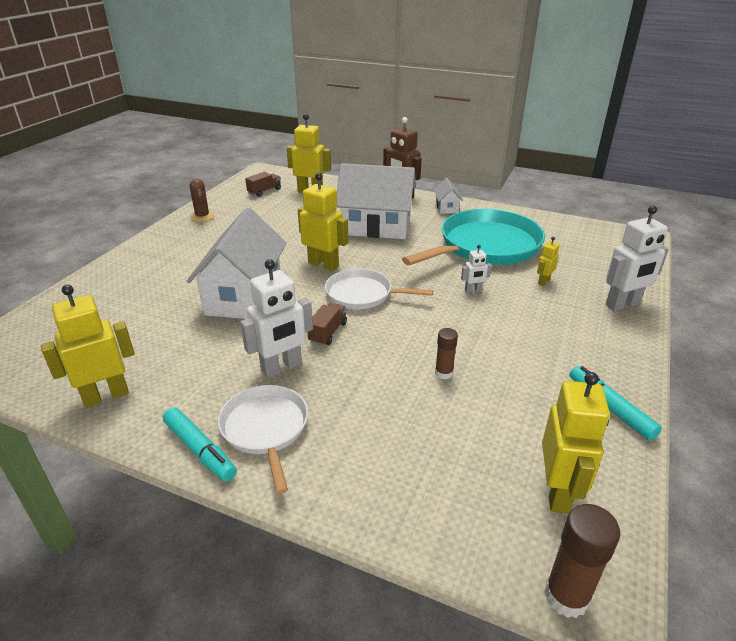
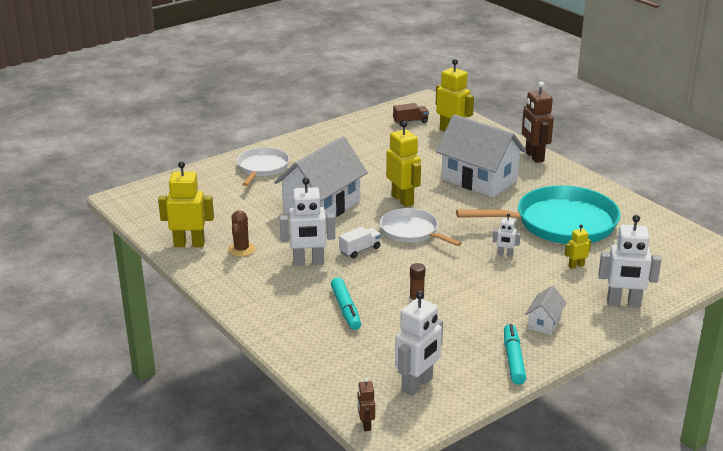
camera: 30 degrees right, 5 degrees down
turquoise marker [163,407,237,482] -> turquoise marker moved to [331,277,361,330]
brown cactus [190,179,215,222] -> brown cactus moved to [228,210,255,257]
white pan [218,385,308,494] -> white pan moved to [237,147,289,186]
brown truck [307,303,347,346] -> white truck [339,227,381,258]
white house [434,178,463,214] -> white house moved to [525,286,567,335]
yellow robot [542,372,610,514] -> white robot [395,291,443,396]
brown glue stick [544,504,620,618] -> brown robot [358,378,375,431]

